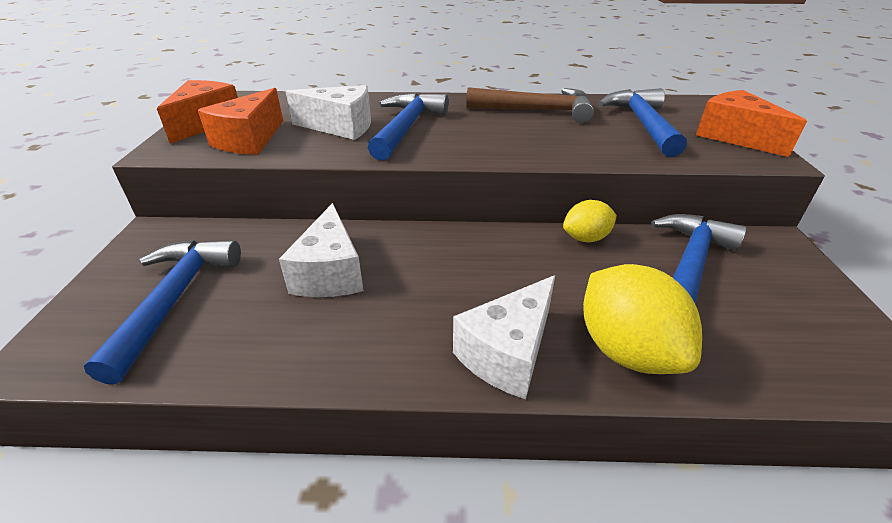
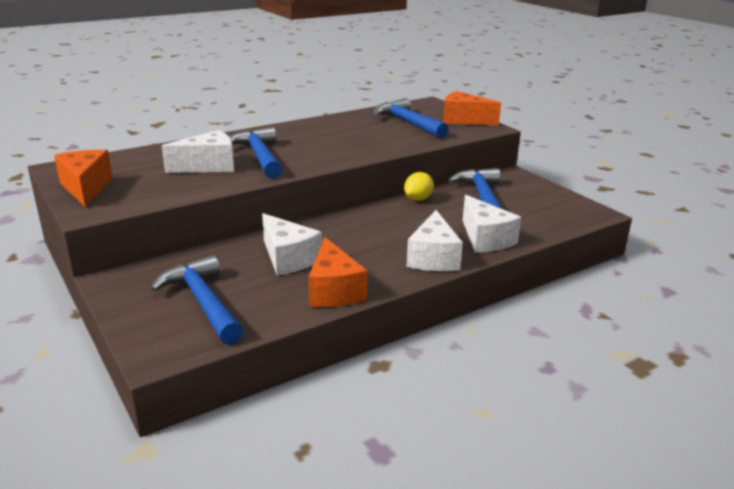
camera: 35 degrees left, 10 degrees down
orange cheese [198,88,283,155] -> orange cheese moved to [309,237,367,307]
brown hammer [466,87,594,123] -> none
yellow lemon [583,264,702,374] -> white cheese [463,195,521,252]

